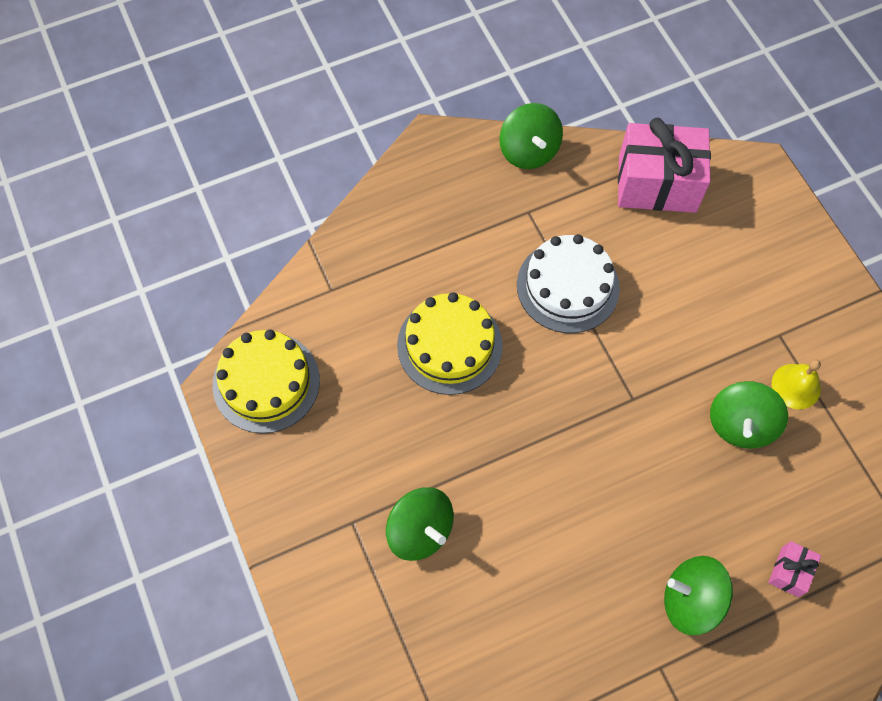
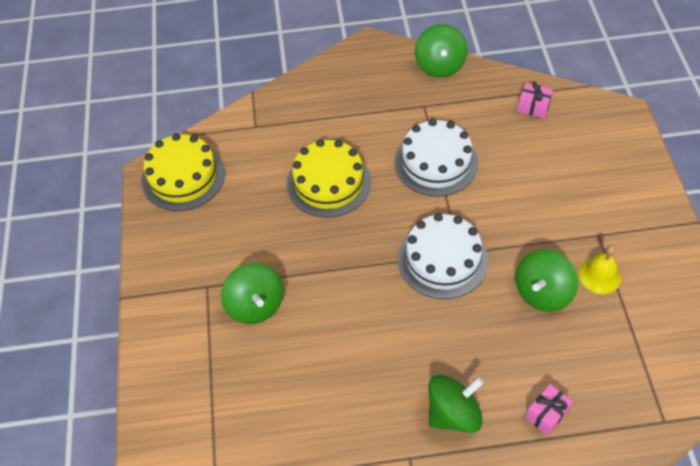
camera: 20 degrees right, 10 degrees down
pink gift [618,118,711,213] -> pink gift [517,81,553,119], size x0.44
green spinning top [664,556,733,635] -> green spinning top turned 120 degrees clockwise [428,374,484,433]
none -> white cake [398,213,488,299]

